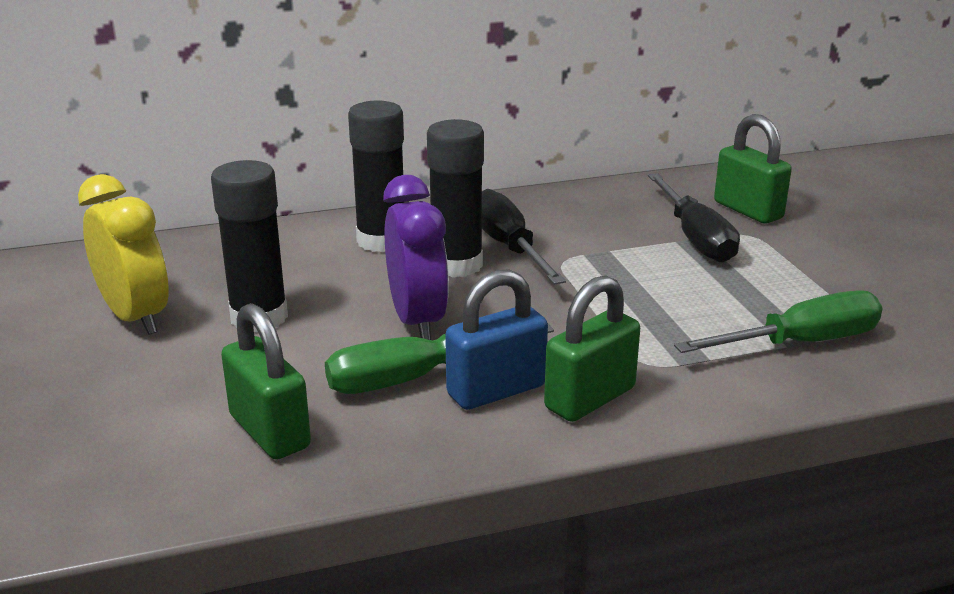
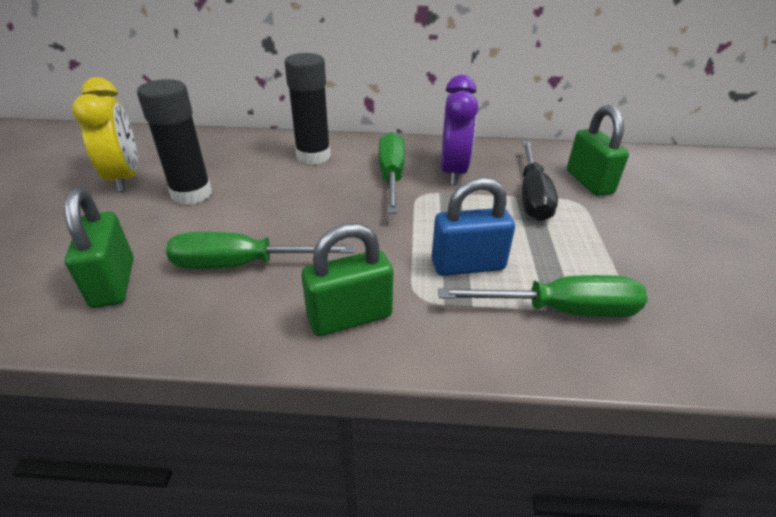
camera: 20 degrees right, 10 degrees up
purple clock [383,175,449,340] -> purple clock moved to [441,75,478,185]
black glue stick [427,119,484,278] -> none
blue padlock [445,269,548,410] -> blue padlock moved to [431,177,515,276]
black screwdriver [482,189,566,285] -> green screwdriver [379,132,405,213]

